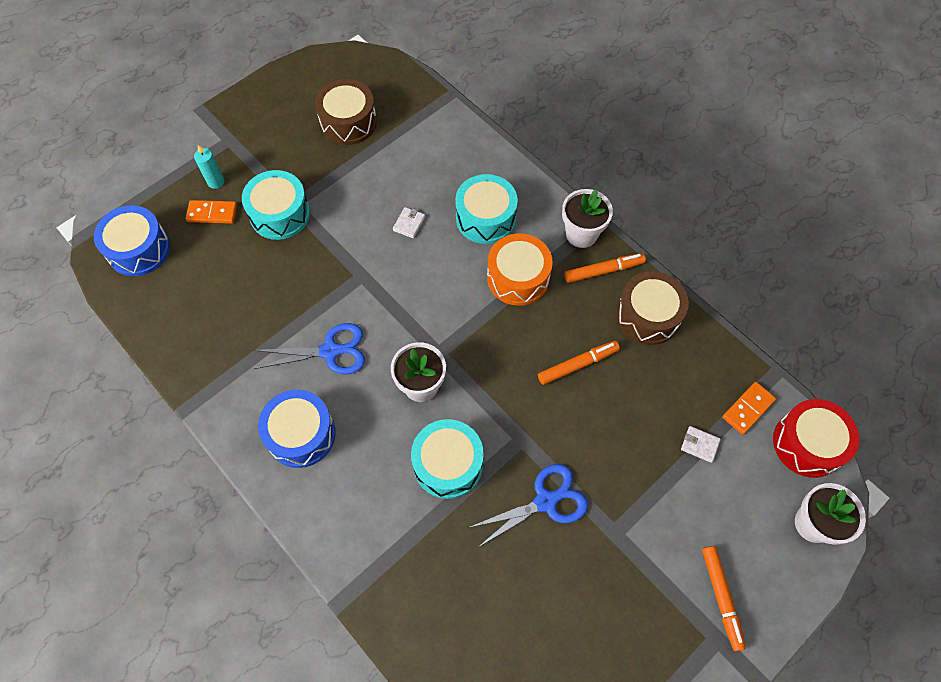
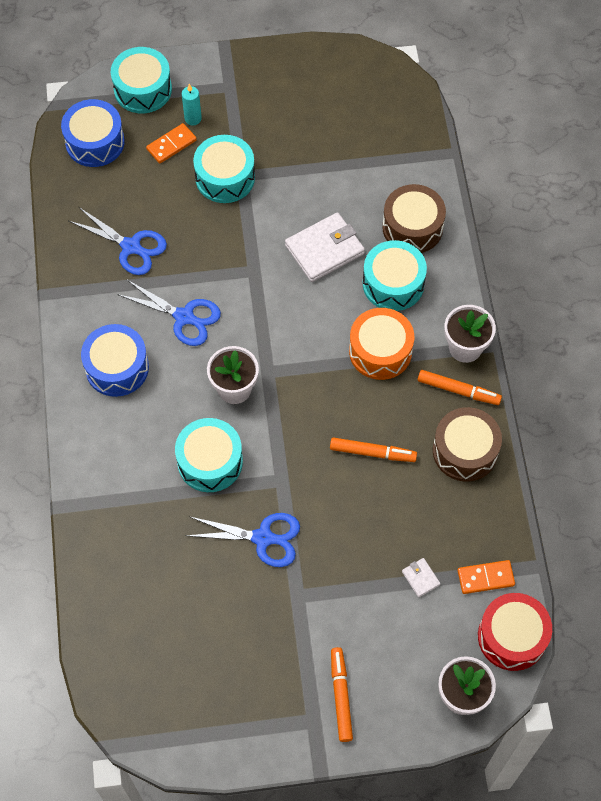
camera: 35 degrees right, 0 degrees up
orange domino [186,200,237,224] -> orange domino turned 75 degrees counterclockwise [146,123,197,164]
brown drum [315,79,377,145] -> brown drum moved to [382,184,446,253]
white wallet [393,207,425,238] -> white wallet [285,212,365,282], size x2.20
orange marker [702,546,746,651] -> orange marker turned 150 degrees clockwise [331,647,353,742]
none -> blue scissors [69,207,167,275]
none -> turquoise drum [111,47,172,113]

